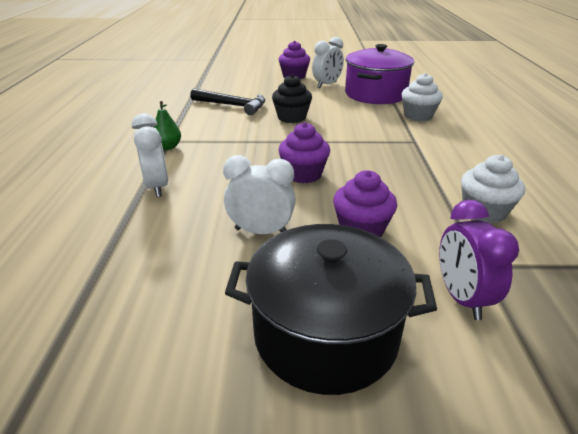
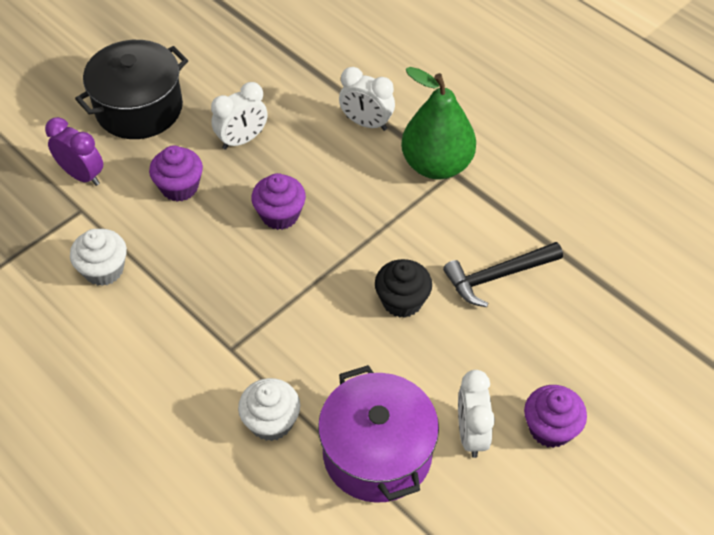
camera: 135 degrees right, 20 degrees up
green pear [153,101,181,150] -> green pear [401,67,476,179], size x2.25

